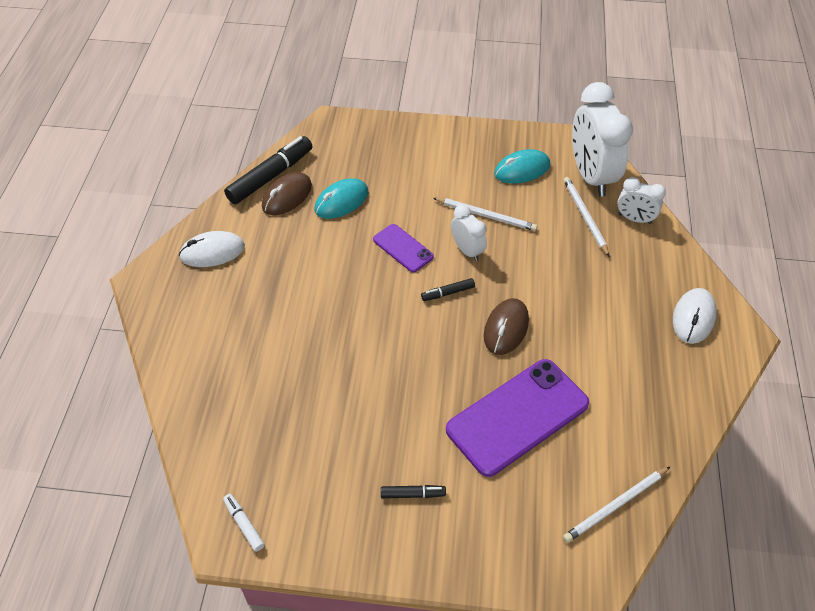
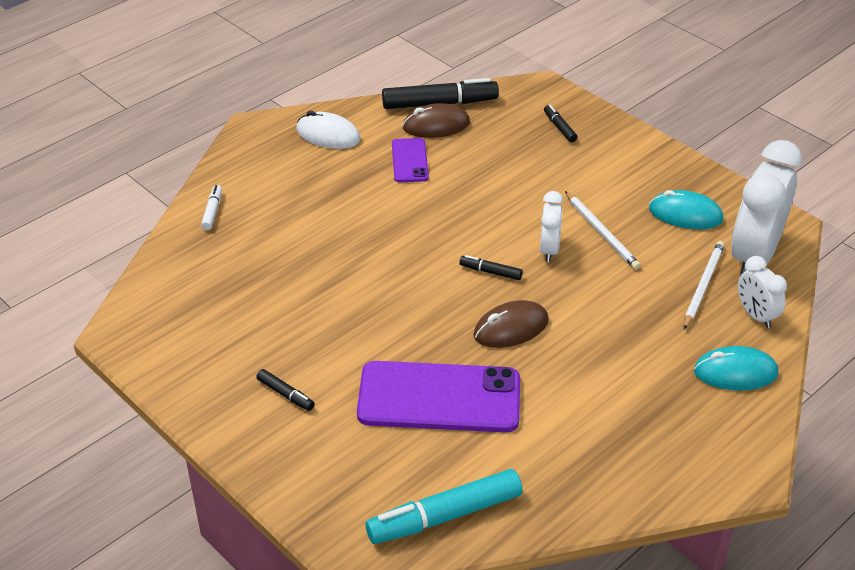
camera: 40 degrees right, 10 degrees down
white marker [223,494,265,552] -> white marker moved to [201,185,222,230]
turquoise mouse [315,178,368,219] -> turquoise mouse moved to [694,346,778,390]
purple phone [373,224,434,272] -> purple phone moved to [392,138,429,182]
white pencil [563,467,670,543] -> turquoise marker [365,469,523,544]
white mouse [673,288,717,344] -> none
none -> black marker [544,105,578,142]

